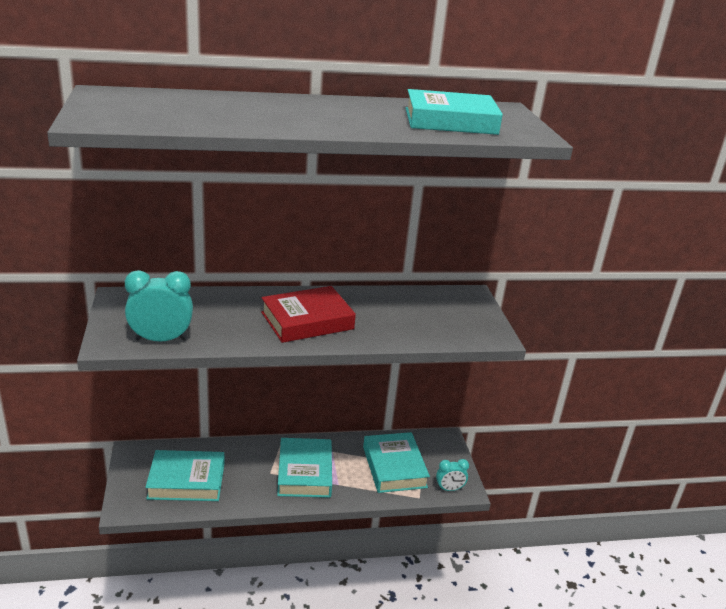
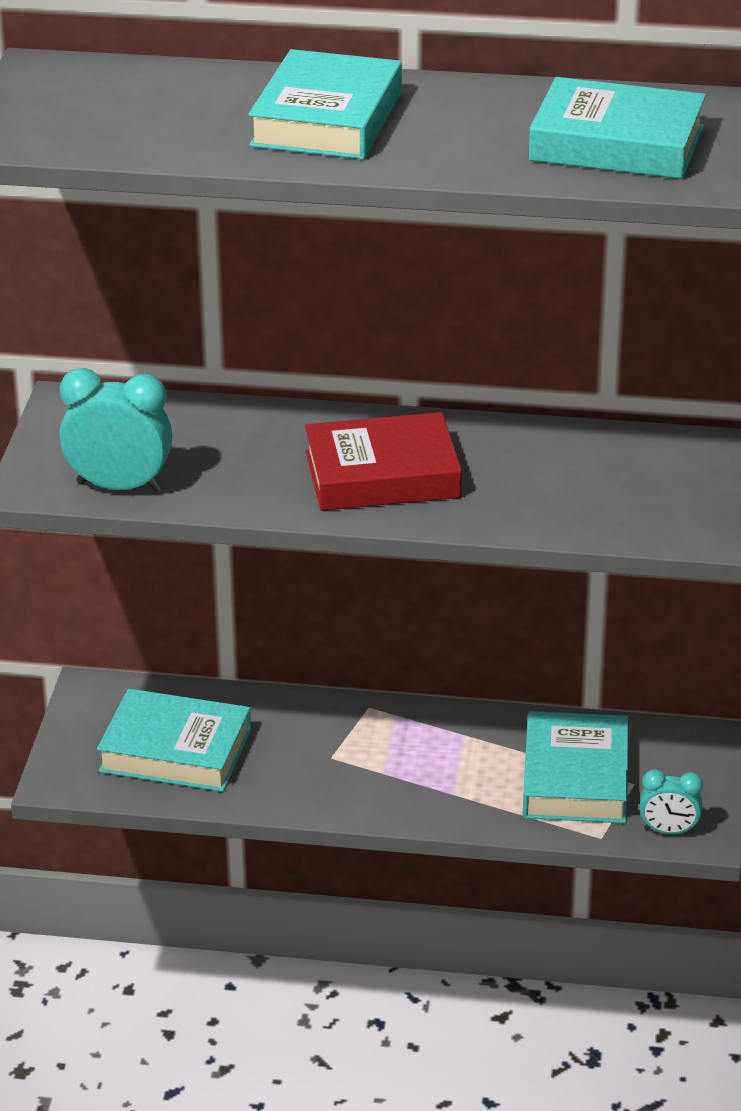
camera: 20 degrees right, 5 degrees up
turquoise book [277,438,332,498] -> turquoise book moved to [248,49,402,159]

